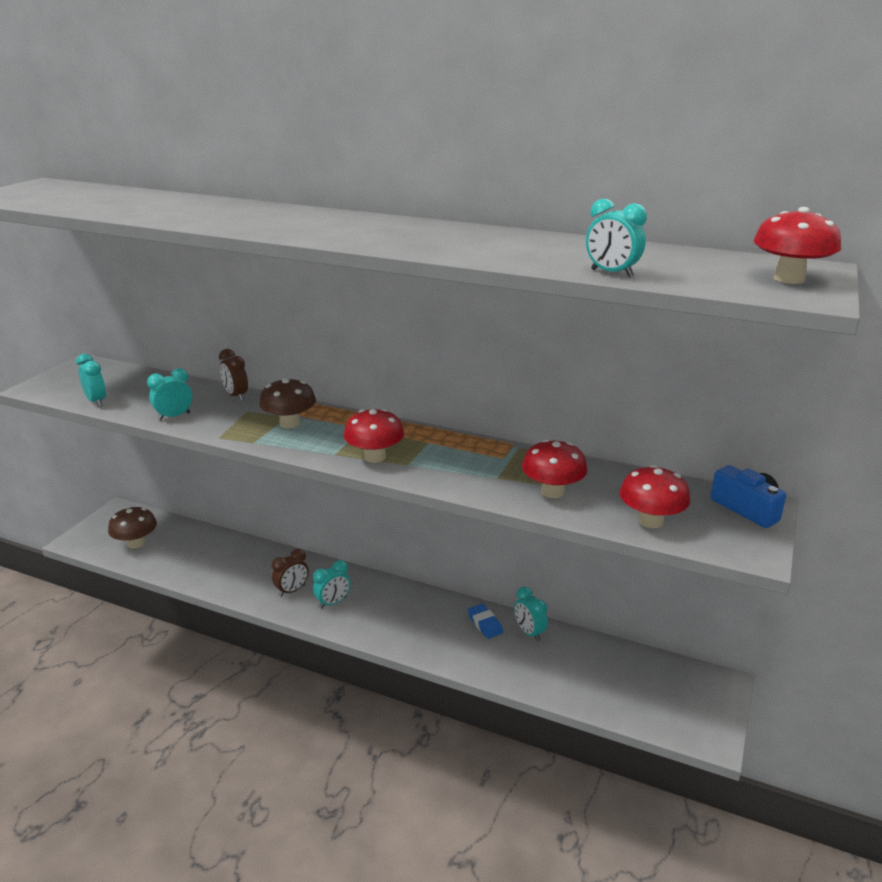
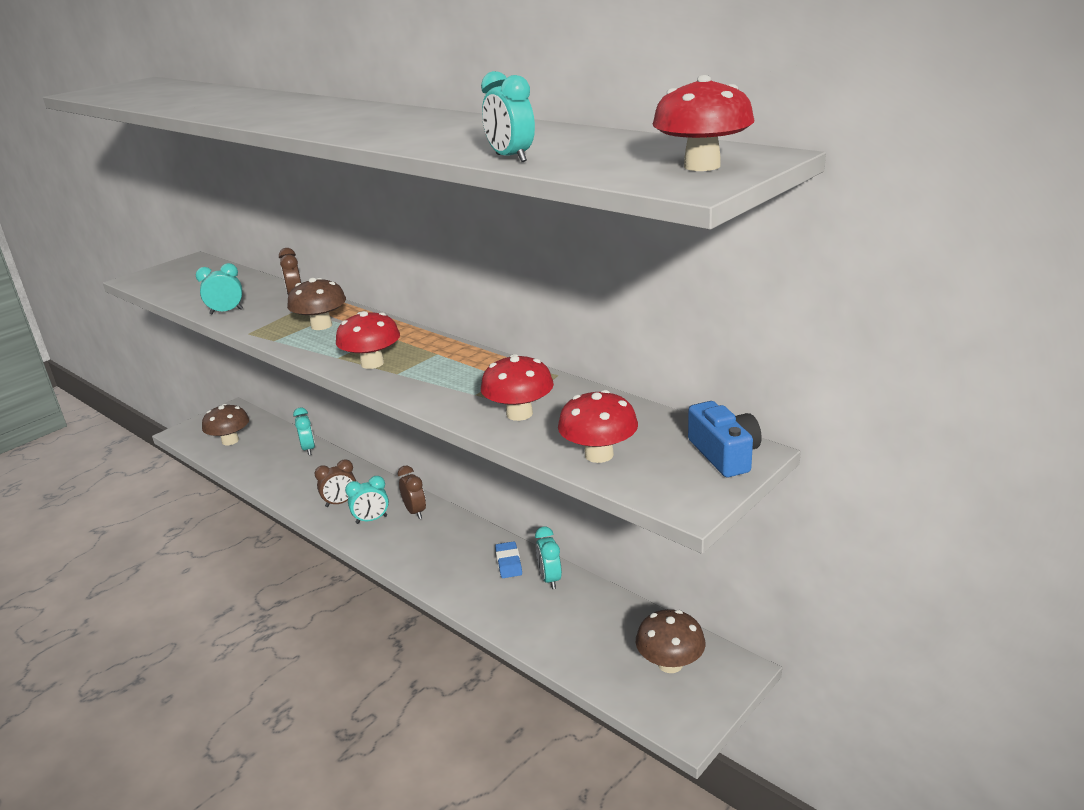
camera: 20 degrees right, 0 degrees up
turquoise clock [76,354,106,407] -> turquoise clock moved to [293,408,315,455]
none -> brown clock [398,466,426,519]
none -> brown mushroom [636,609,706,673]

